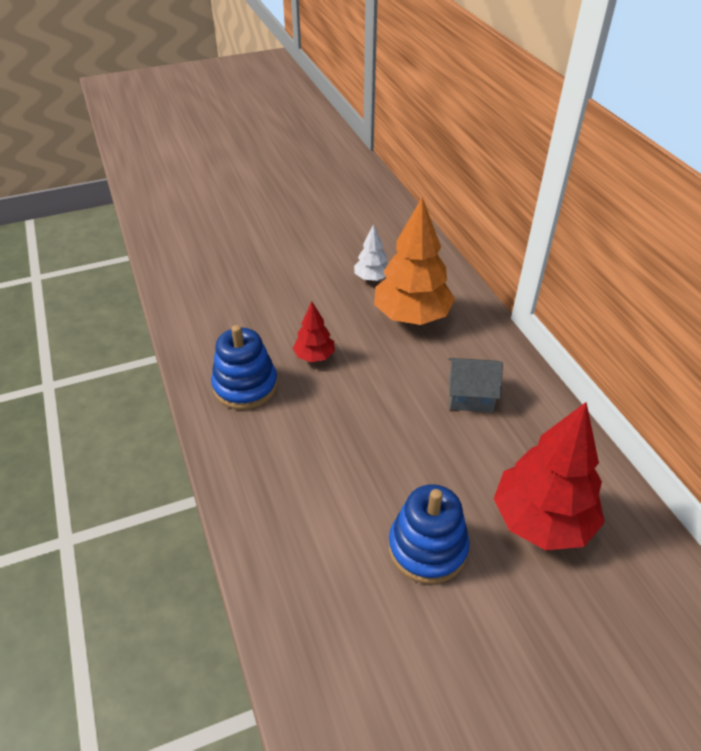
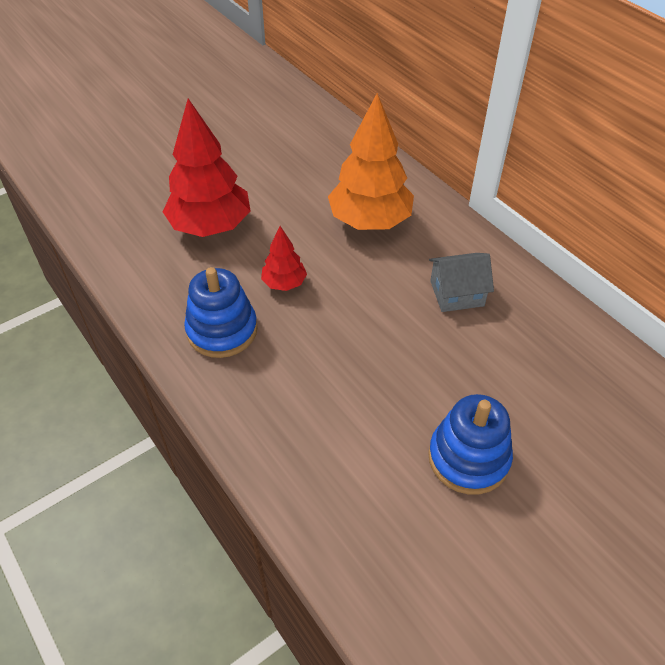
camera: 15 degrees left, 5 degrees up
white tree [354,224,388,281] -> none
red tree [494,402,605,550] -> red tree moved to [162,99,250,237]

